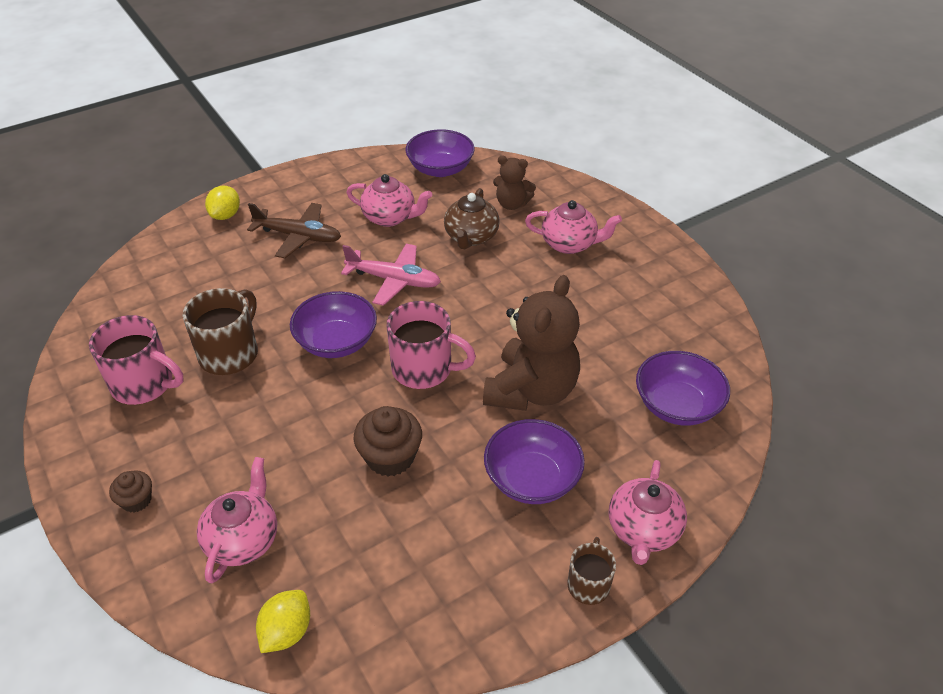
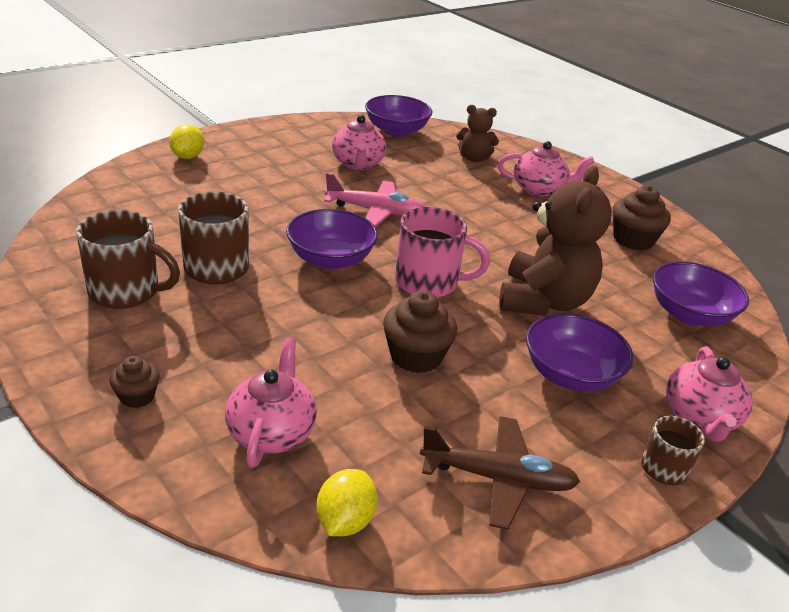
camera: 10 degrees left, 10 degrees down
pink mug [89,315,184,405] -> brown mug [76,210,180,309]
brown plane [247,203,341,258] -> brown plane moved to [420,416,580,530]
pink teapot [346,174,432,227] -> pink teapot turned 75 degrees clockwise [332,115,386,170]
brown teapot [444,188,500,249] -> none
none -> brown cupcake [613,186,671,250]

